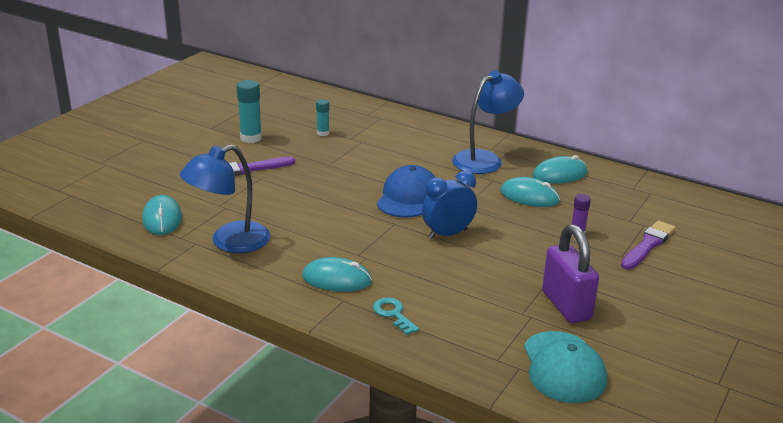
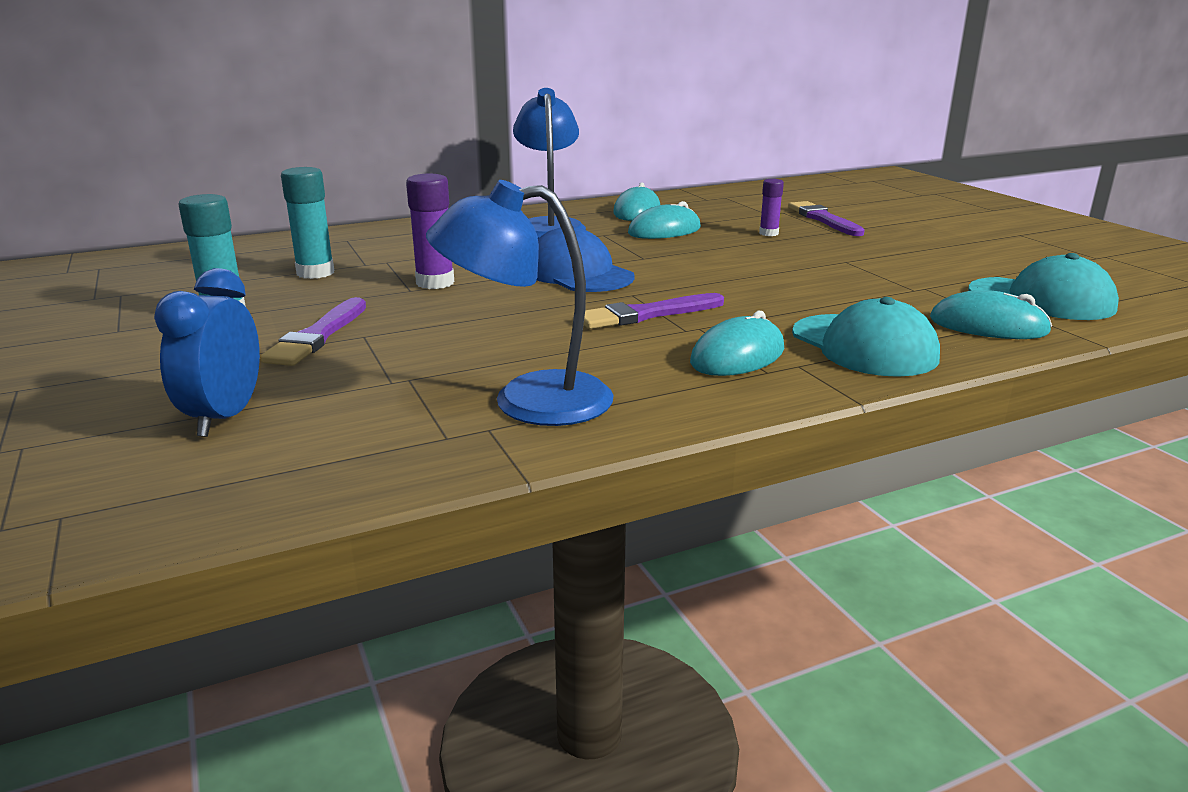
camera: 55 degrees left, 5 degrees down
turquoise mouse [142,195,182,235] -> turquoise mouse moved to [930,290,1052,339]
blue lamp [180,144,271,253] -> blue lamp turned 90 degrees clockwise [426,180,613,426]
turquoise glue stick [316,99,329,136] -> turquoise glue stick [281,167,334,279], size x1.67
turquoise key [373,297,419,335] -> turquoise cap [792,297,940,377]
blue clock [422,171,477,239] -> blue clock moved to [154,268,260,437]
purple padlock [542,224,599,323] -> none
none -> purple glue stick [406,174,454,289]
none -> purple brush [584,293,724,329]

